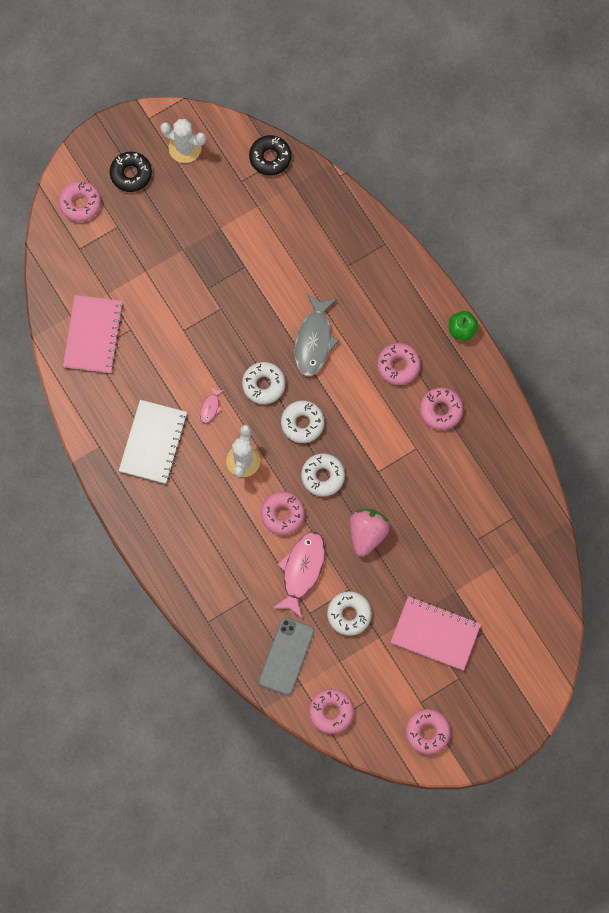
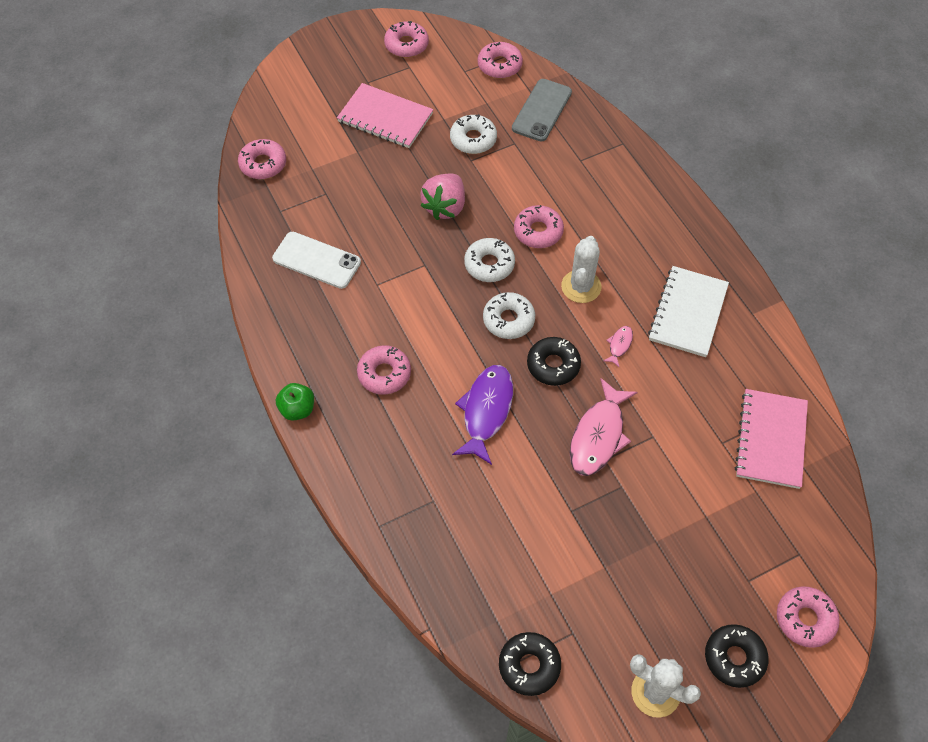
camera: 175 degrees left, 15 degrees down
white donut [242,362,285,404] -> black donut [527,337,581,386]
pink fish [272,532,325,619] -> pink fish moved to [570,378,638,476]
grey fish [295,294,339,376] -> purple fish [452,365,513,465]
pink donut [420,388,463,430] -> pink donut moved to [238,139,286,179]
none -> white phone [272,232,361,289]

